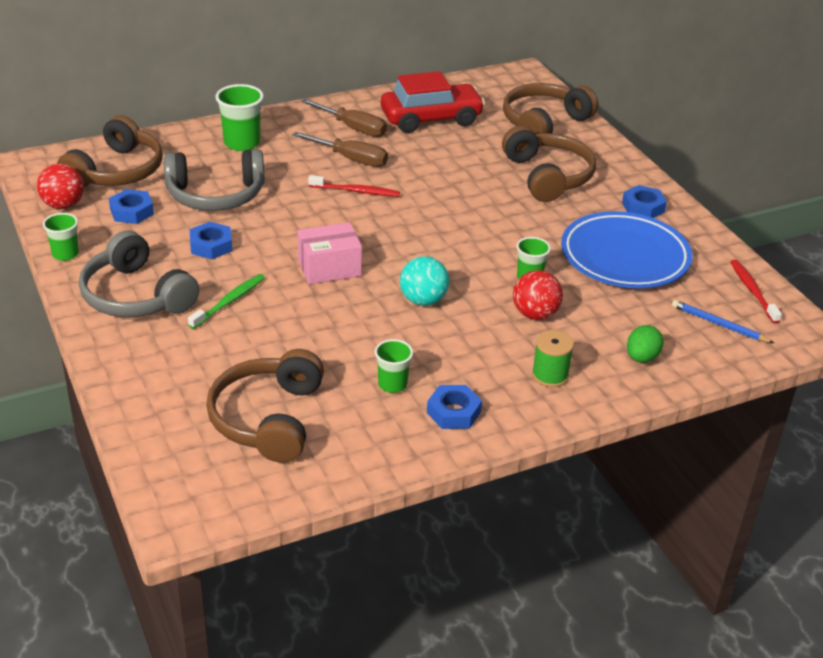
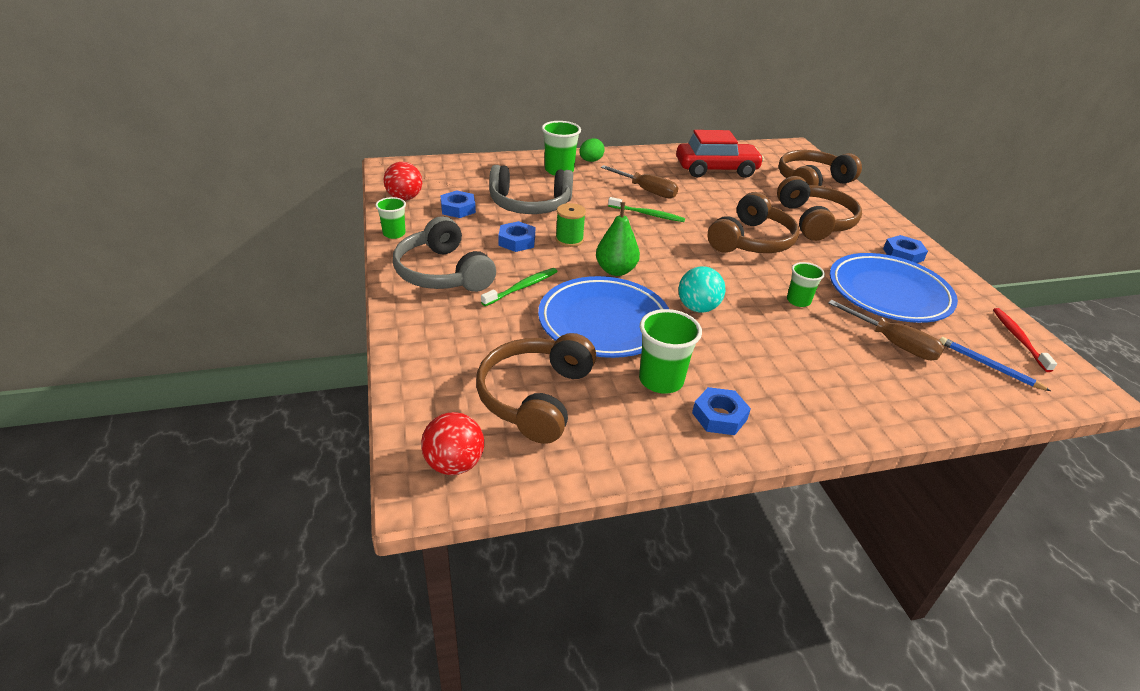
camera: 10 degrees right, 0 degrees up
brown headphones [57,115,163,187] -> brown headphones moved to [708,192,799,253]
pink box [297,222,362,284] -> green pear [596,202,640,276]
brown screwdriver [301,99,387,137] -> brown screwdriver moved to [828,300,945,360]
red toothbrush [308,175,400,197] -> green toothbrush [608,197,685,222]
green cup [375,339,413,393] -> green cup [639,309,702,394], size x1.58
red ball [513,270,563,320] -> red ball moved to [421,412,484,475]
green spool [532,330,574,387] -> green spool moved to [555,203,586,247]
green egg [627,325,664,363] -> green egg moved to [579,138,605,162]
none -> blue plate [538,276,669,358]

